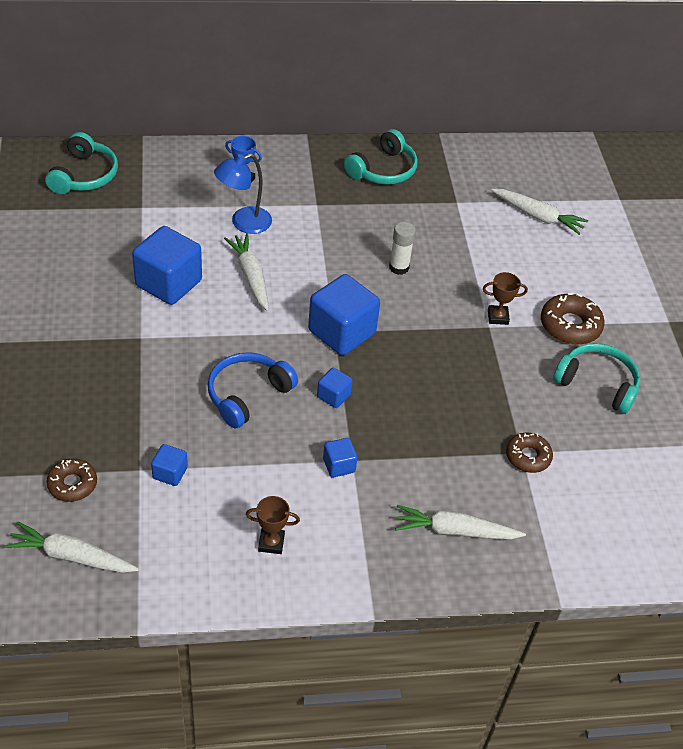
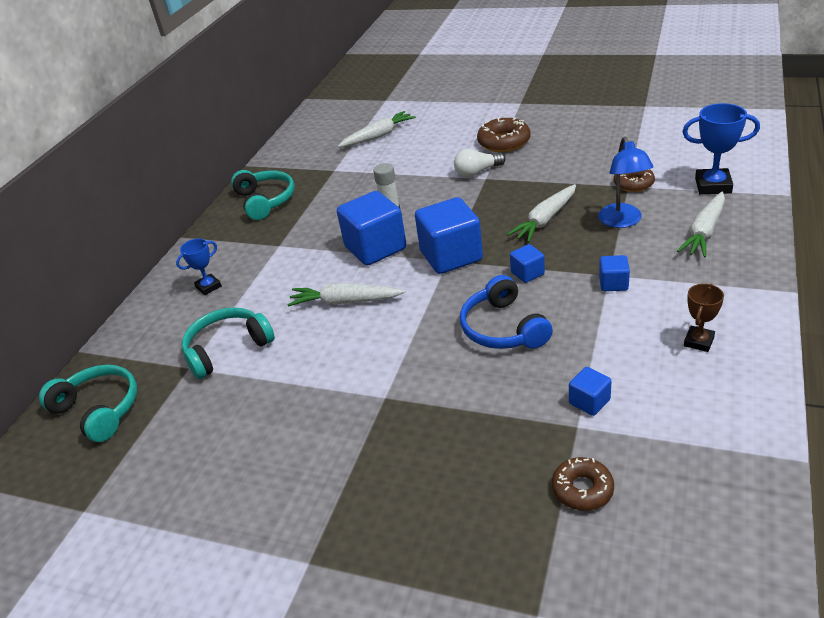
camera: 55 degrees left, 10 degrees down
white carrot [4,521,139,573] -> white carrot moved to [507,184,576,242]
blue cube [132,226,202,305] -> blue cube moved to [337,191,406,266]
blue lamp [214,154,272,234] -> blue lamp moved to [598,137,653,228]
brown trophy [483,272,528,325] -> white light bulb [454,149,505,178]
turquoise headphones [553,343,640,414] -> turquoise headphones moved to [182,307,275,379]
none -> blue trophy [682,103,760,194]

